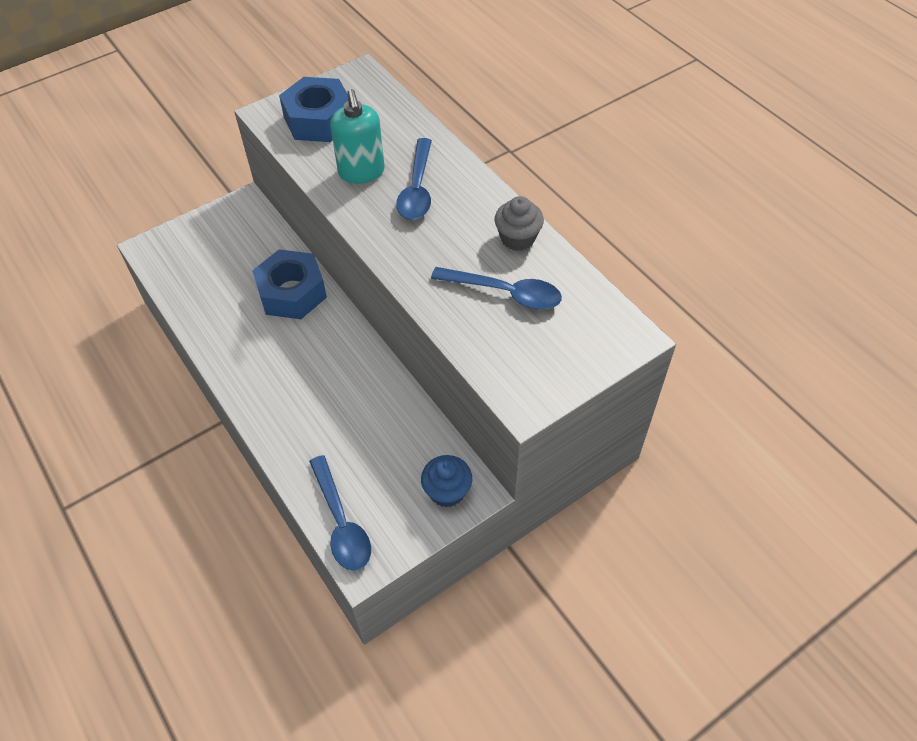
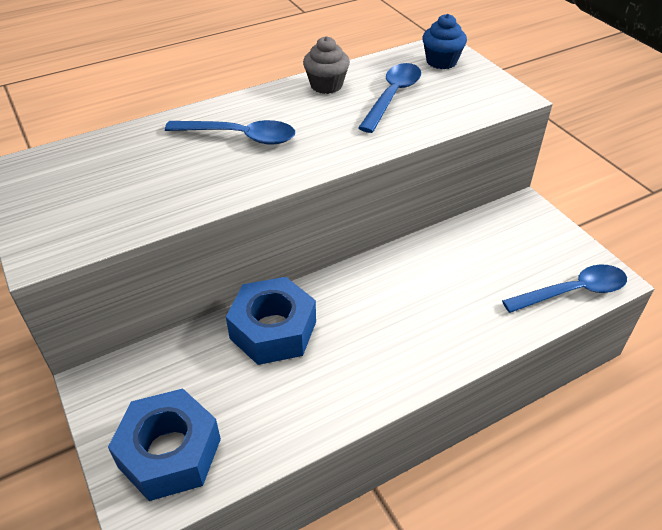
camera: 85 degrees left, 10 degrees down
blue nut [279,77,348,142] -> blue nut moved to [108,389,221,501]
turquoise soap dispenser [330,89,385,184] -> none
blue cupcake [421,455,472,507] -> blue cupcake moved to [422,14,467,69]

